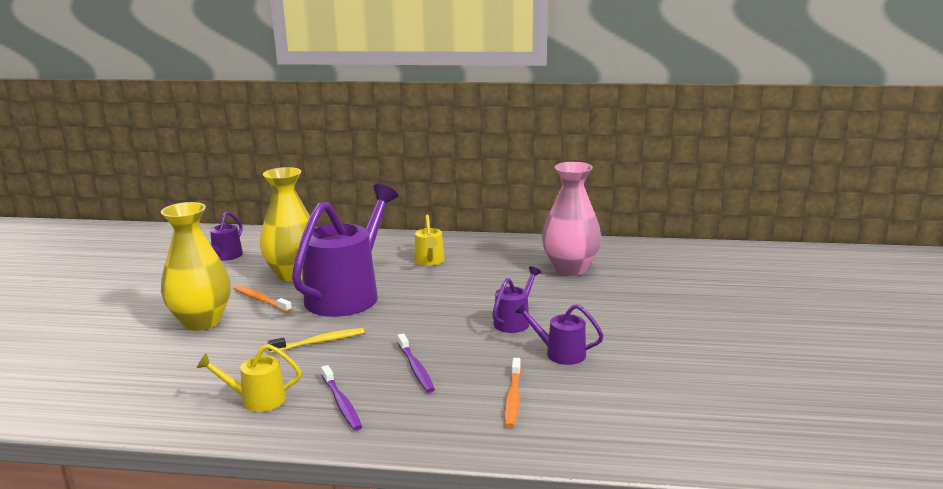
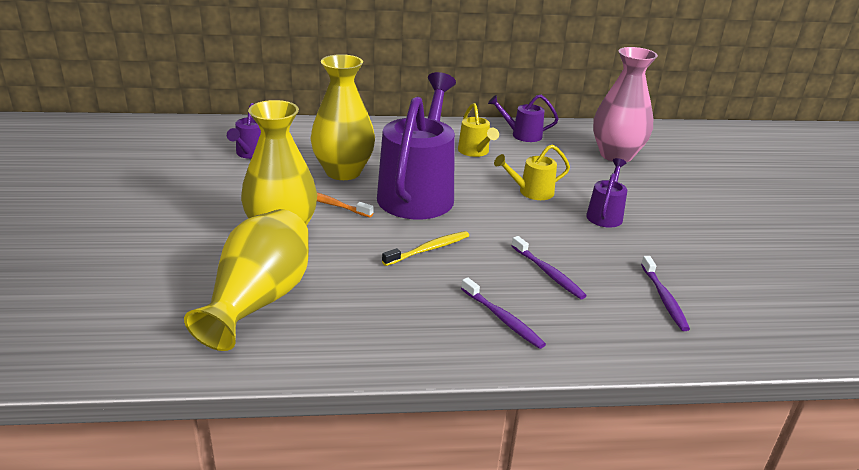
camera: 15 degrees left, 10 degrees up
yellow watering can [196,344,301,412] -> yellow watering can moved to [494,144,570,200]
orange toothbrush [504,358,521,428] -> purple toothbrush [641,256,690,331]
purple watering can [513,302,604,365] -> purple watering can moved to [488,95,559,142]
none -> yellow vase [184,209,309,351]

